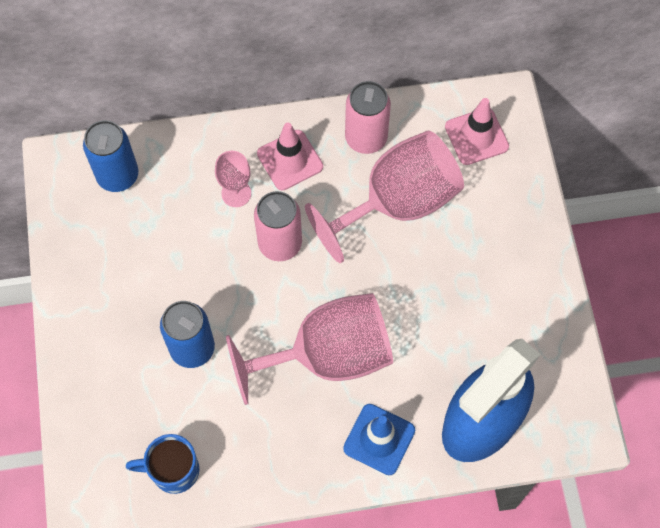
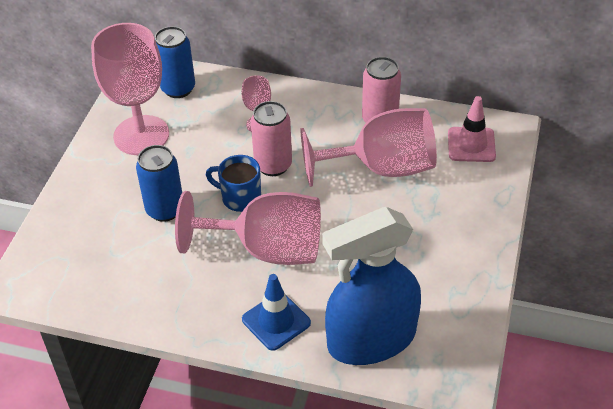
camera: 25 degrees right, 20 degrees down
blue mug [126,434,199,494] -> blue mug moved to [206,155,261,212]
pink traffic cone [257,123,323,190] -> none
none -> pink goblet [91,23,169,155]

